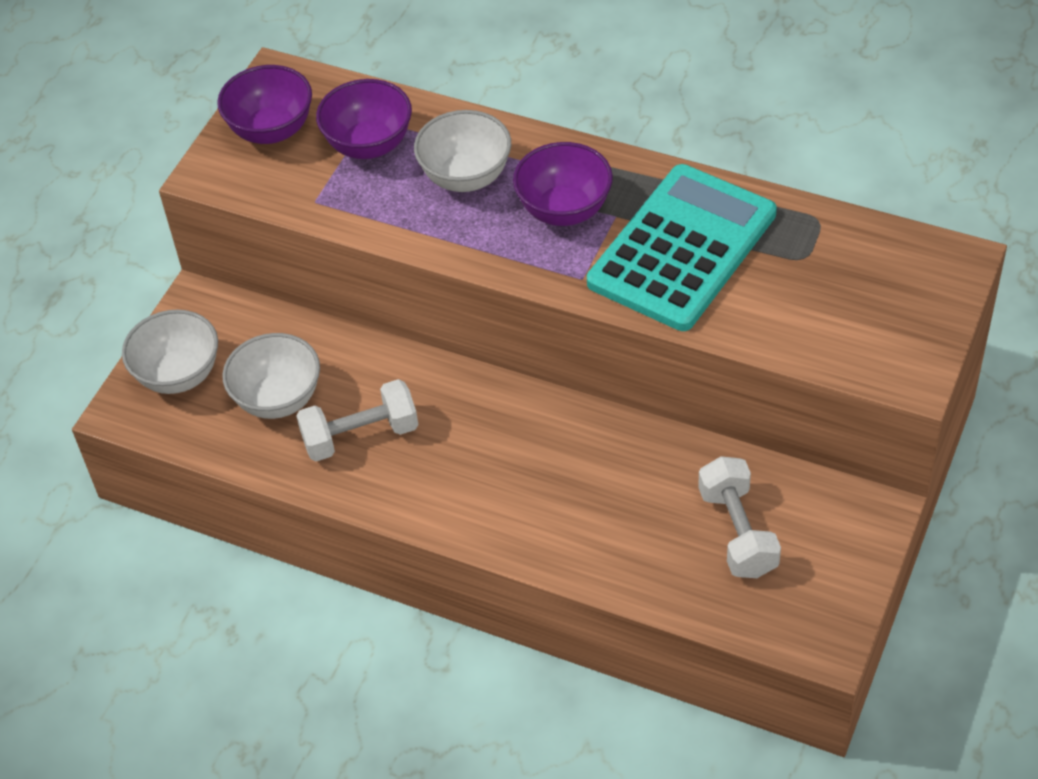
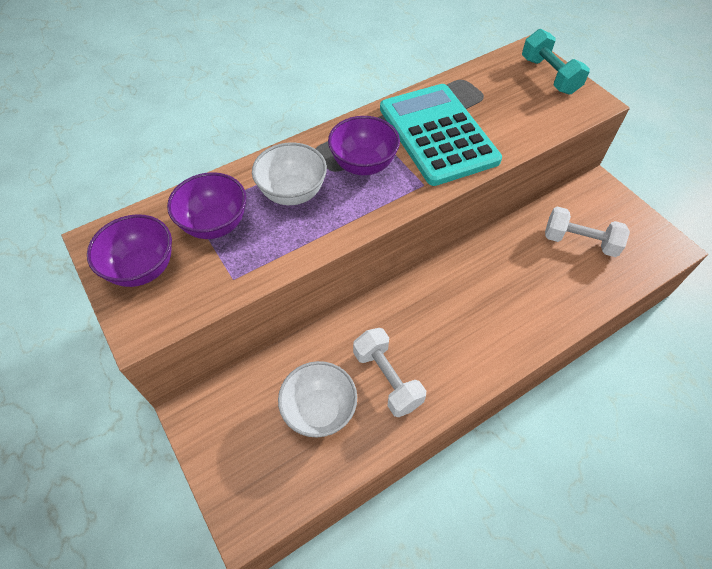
camera: 60 degrees left, 5 degrees up
white bowl [122,310,218,394] -> none
white dumbbell [296,379,419,461] -> white dumbbell turned 45 degrees counterclockwise [353,328,426,417]
none -> turquoise dumbbell [522,29,590,94]

